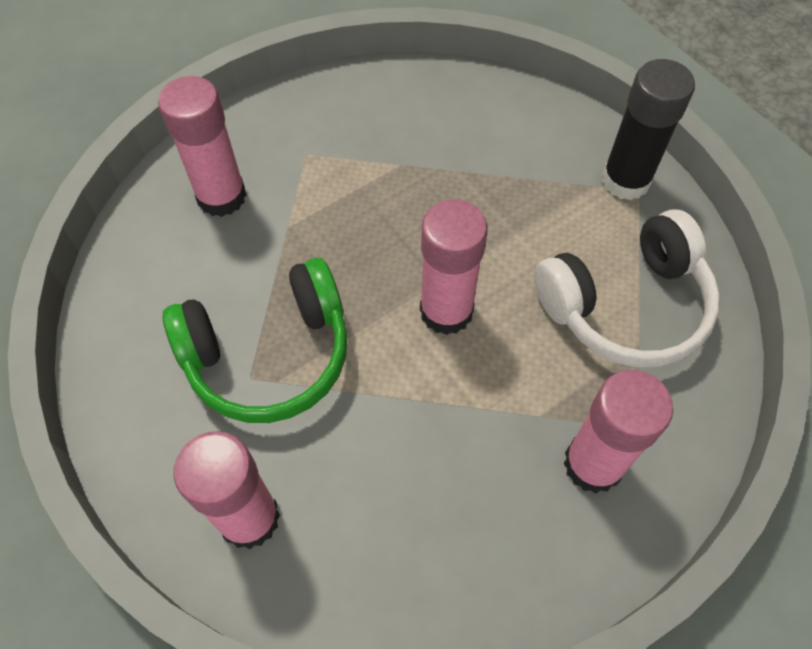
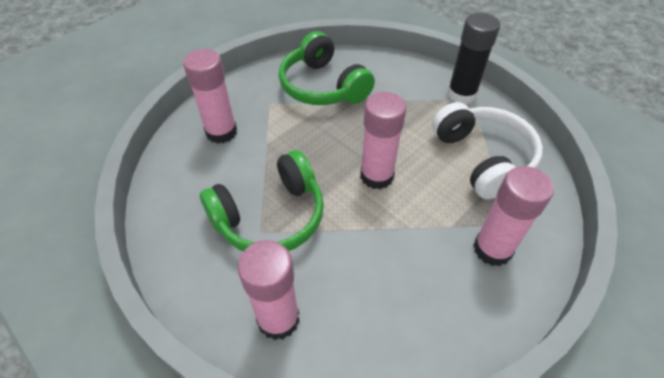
camera: 10 degrees left, 10 degrees down
white headphones [534,210,720,368] -> white headphones turned 75 degrees counterclockwise [432,102,543,199]
none -> green headphones [279,31,375,105]

